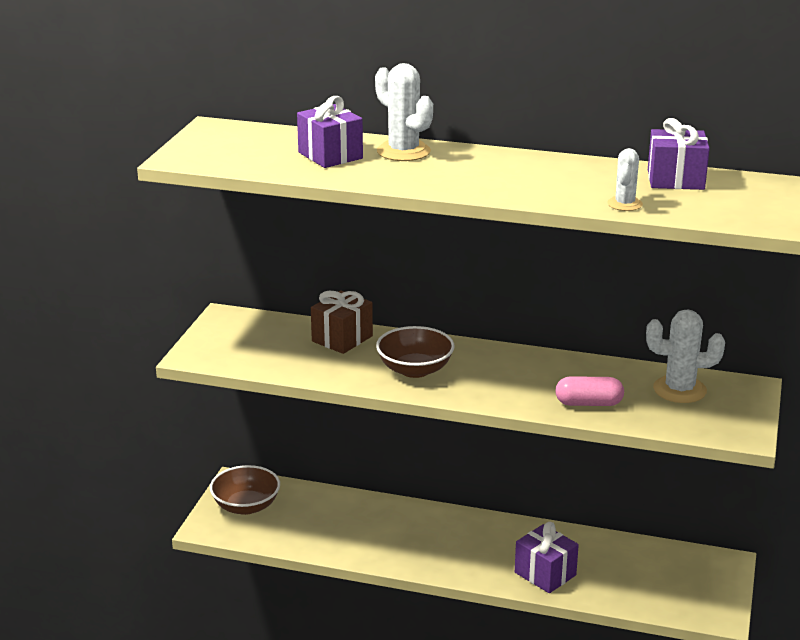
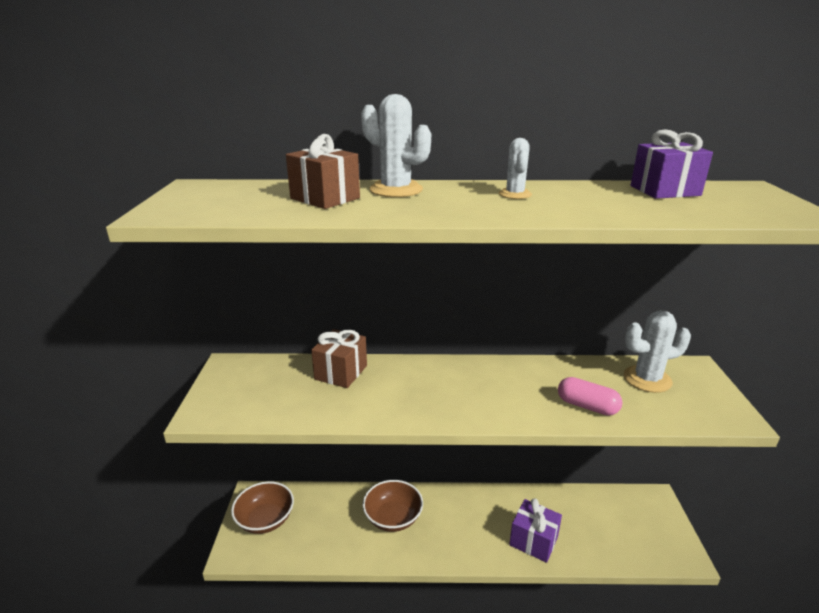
camera: 15 degrees left, 0 degrees up
purple gift [297,96,363,168] -> brown gift [286,134,360,209]
brown bowl [376,326,454,378] -> brown bowl moved to [362,480,423,532]
pink capsule [555,376,624,406] -> pink capsule turned 45 degrees clockwise [558,377,622,416]
white cactus [607,148,643,211] -> white cactus moved to [499,138,532,199]

